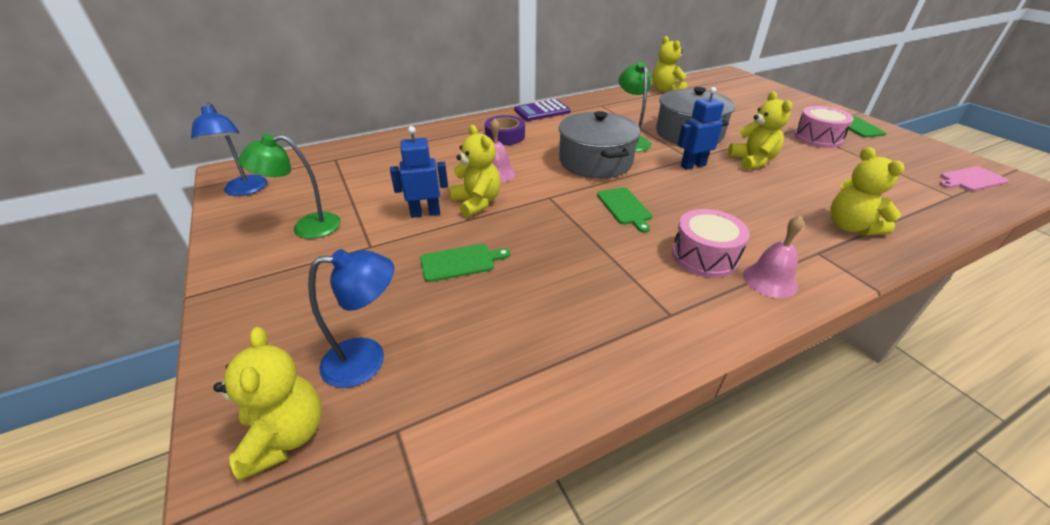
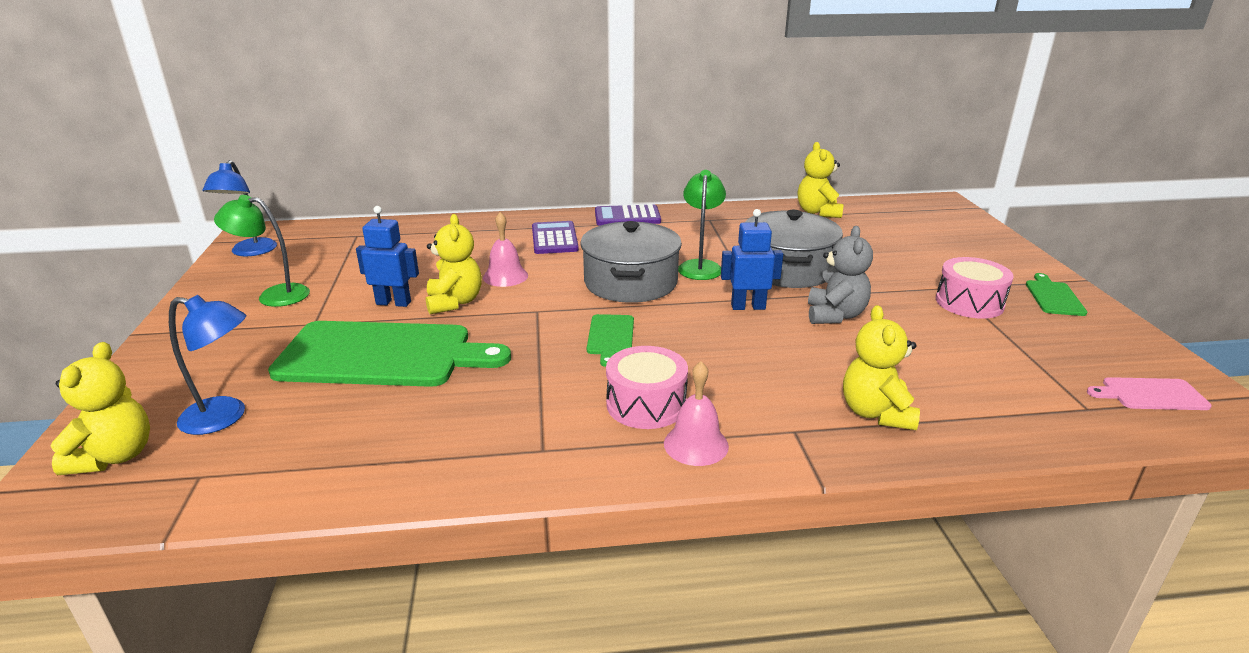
camera: 20 degrees right, 10 degrees down
green cutting board [420,244,510,282] -> green cutting board [268,321,511,387], size x2.27
purple tape [485,115,525,145] -> purple calculator [532,221,579,254]
yellow teddy bear [728,92,792,170] -> grey teddy bear [808,226,873,324]

